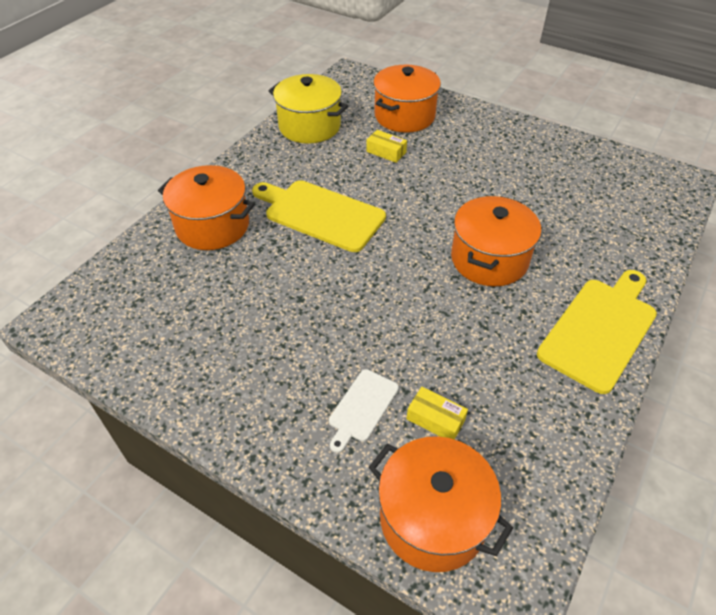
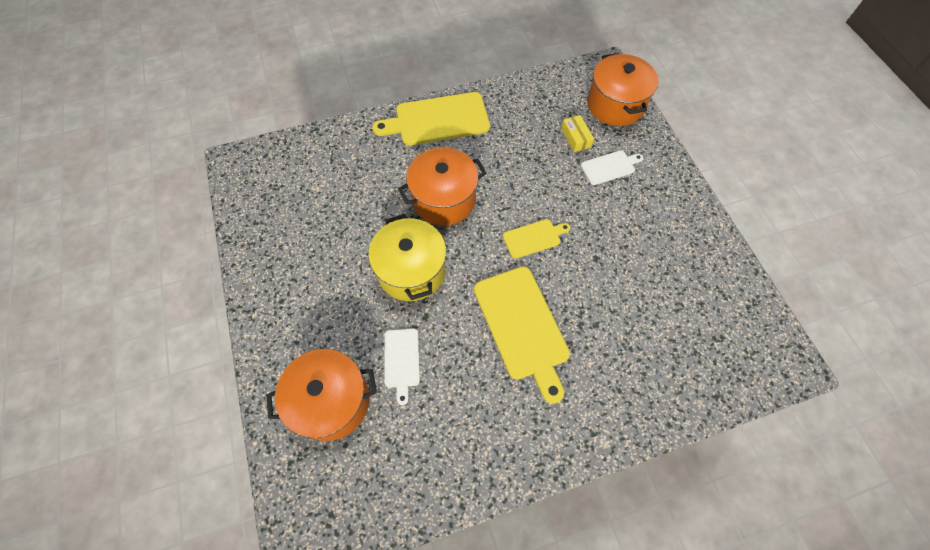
camera: 140 degrees left, 15 degrees up
orange pot [158,165,255,250] -> none
yellow pot [269,74,348,144] -> yellow pot moved to [368,214,446,301]
yellow box [366,130,407,163] -> white cutting board [384,329,420,405]
none -> yellow cutting board [503,219,570,259]

